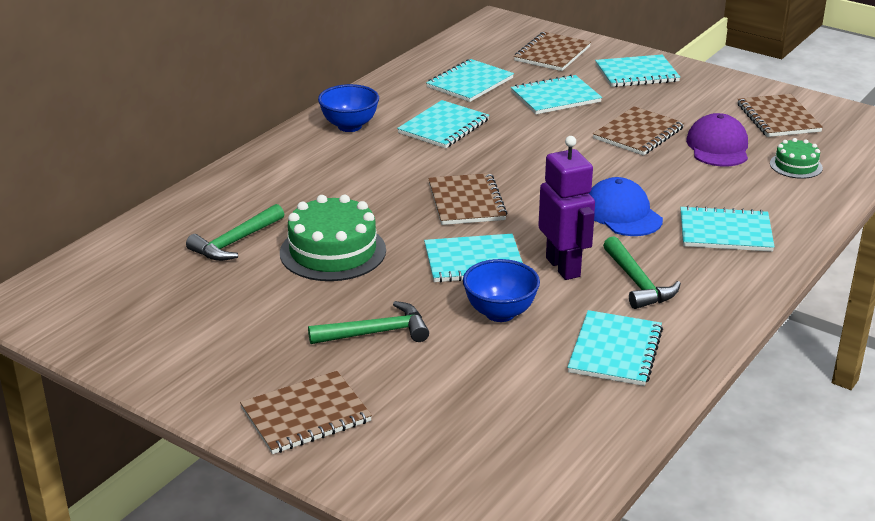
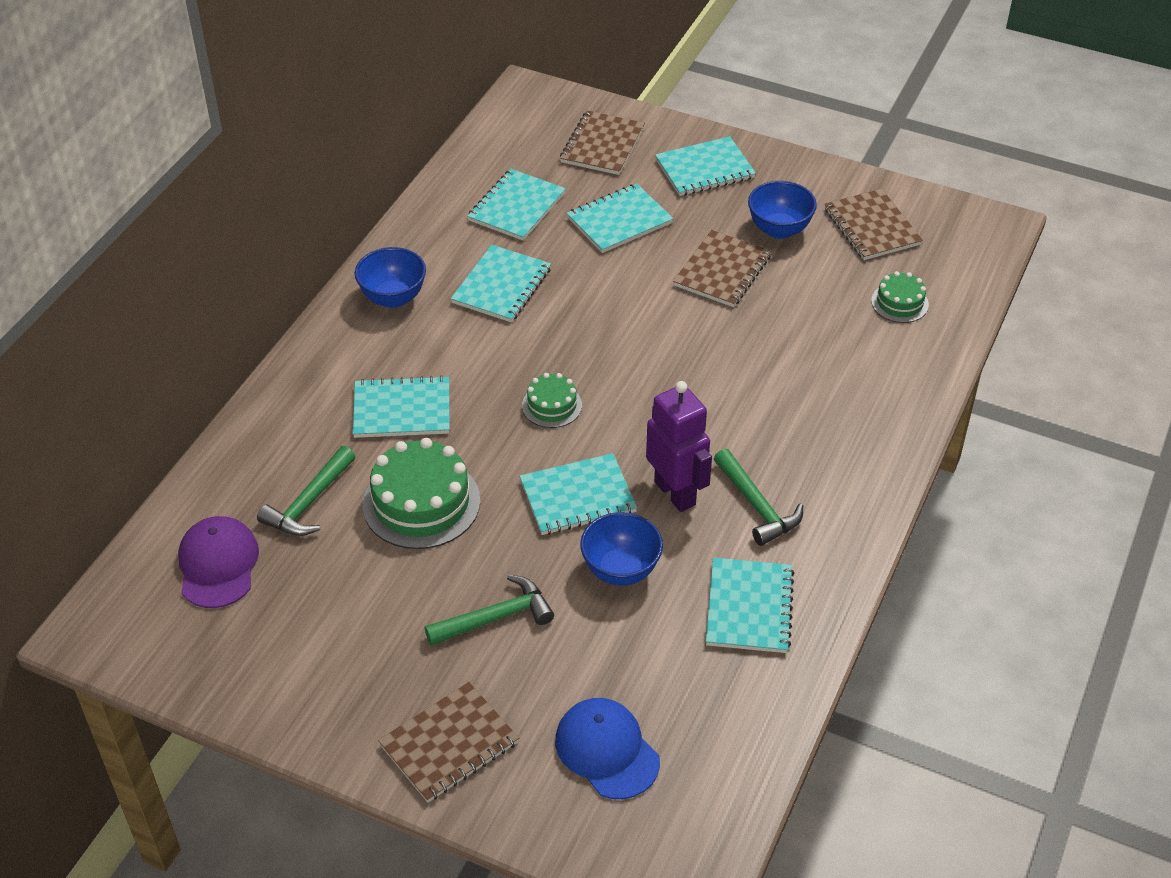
camera: 10 degrees left, 15 degrees up
brown notebook [428,173,508,225] -> green cake [522,373,582,428]
blue cap [589,177,663,236] -> blue cap moved to [555,698,660,799]
turquoise notebook [680,205,775,252] -> turquoise notebook moved to [353,375,450,438]
purple cap [686,113,748,167] -> purple cap moved to [178,516,259,608]
none -> blue bowl [748,181,817,239]

